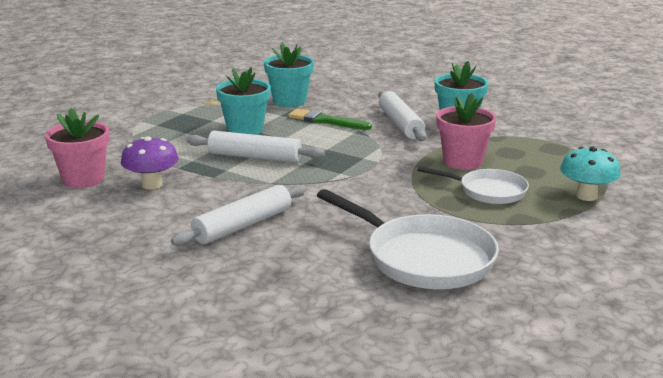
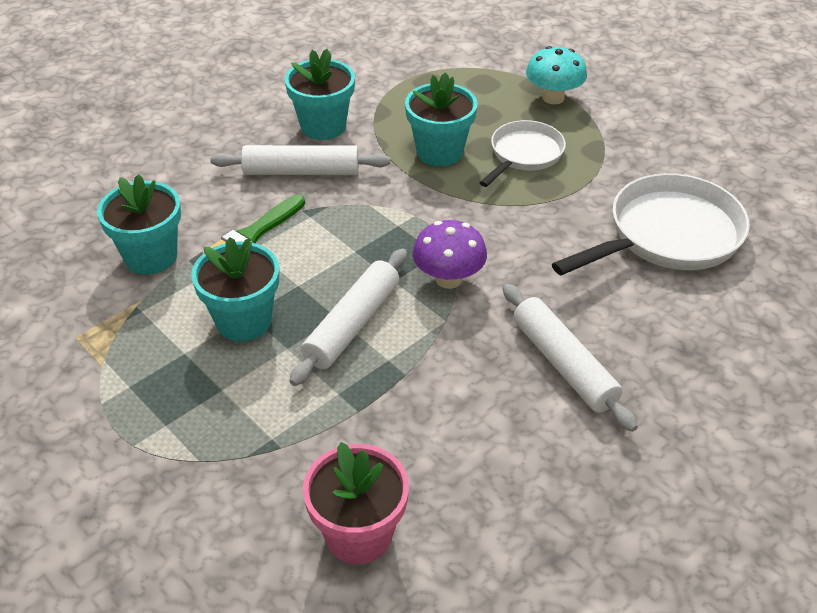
camera: 75 degrees left, 20 degrees up
purple mushroom [121,136,179,190] -> purple mushroom moved to [412,220,487,289]
pink flower pot [436,93,496,170] -> turquoise flower pot [405,72,477,166]

